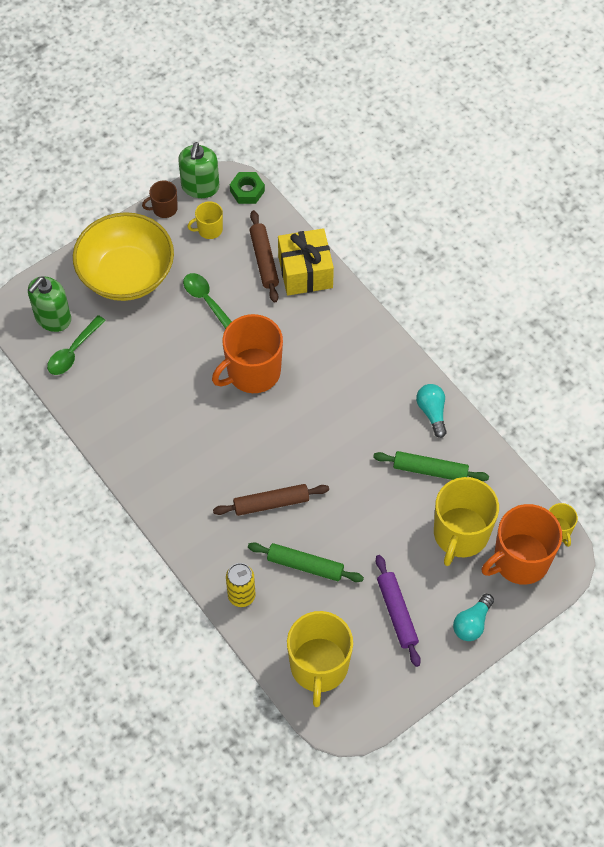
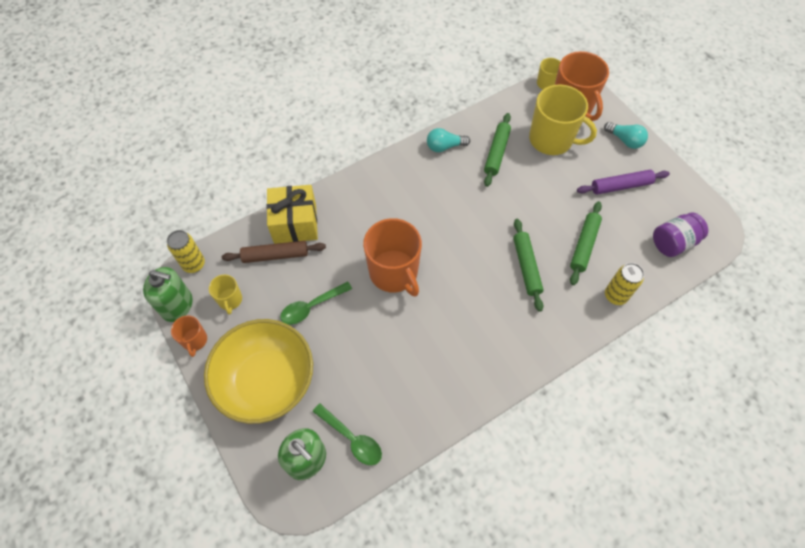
camera: 85 degrees left, 0 degrees up
brown mug [142,181,178,218] -> orange mug [171,315,207,357]
brown rolling pin [213,484,329,516] -> green rolling pin [513,219,543,312]
green nut [230,172,265,204] -> yellow can [167,230,205,273]
yellow mug [287,611,353,707] -> purple jar [653,212,708,257]

